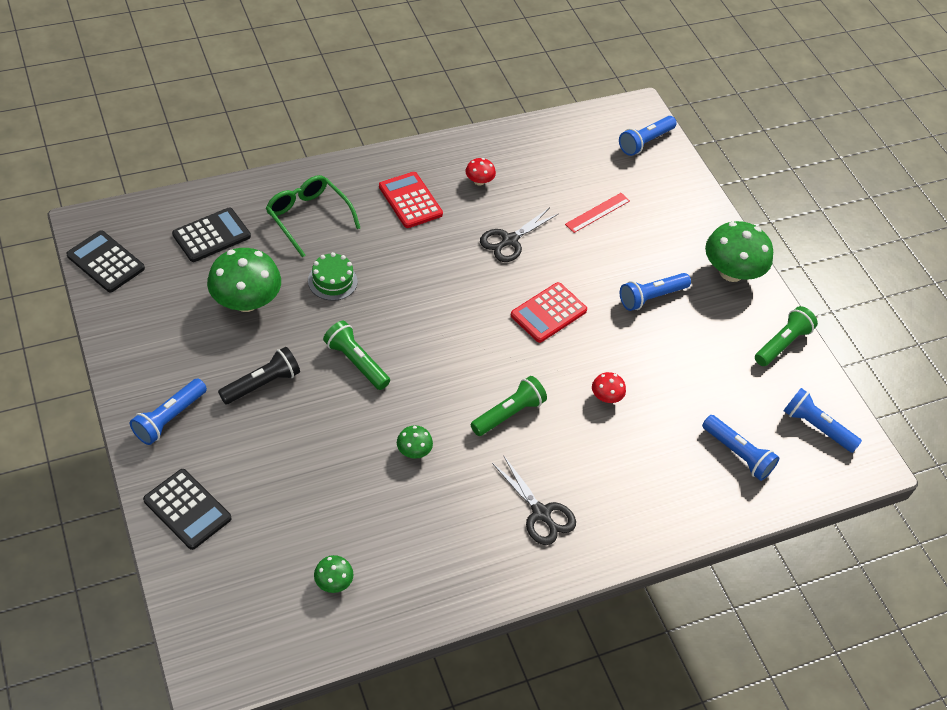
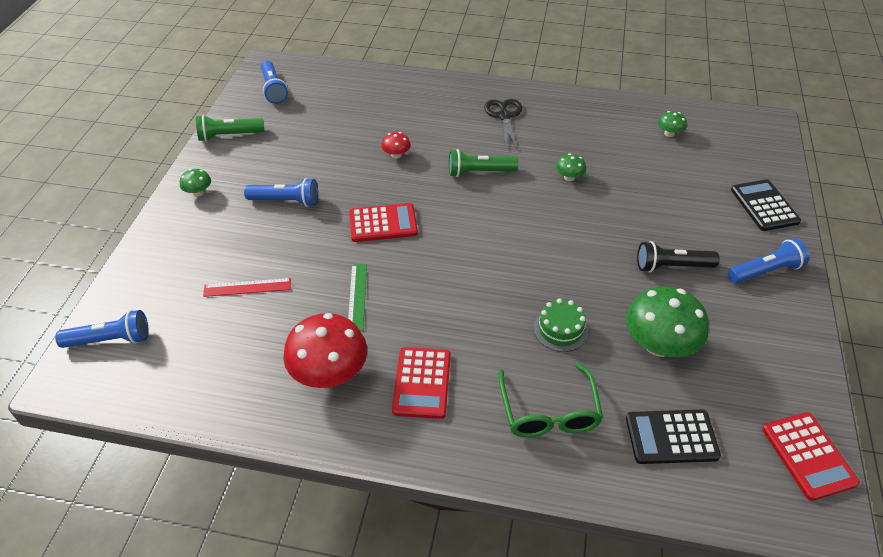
camera: 140 degrees left, 5 degrees down
black calculator [66,230,145,292] -> red calculator [762,412,860,501]
green flashlight [323,321,390,390] -> none
red mushroom [465,158,496,186] -> red mushroom [283,313,367,388], size x2.14
black scissors [480,207,558,262] -> green ruler [348,264,367,331]
blue flashlight [702,415,779,481] -> none
green mushroom [705,221,773,282] -> green mushroom [180,169,211,197], size x0.47

